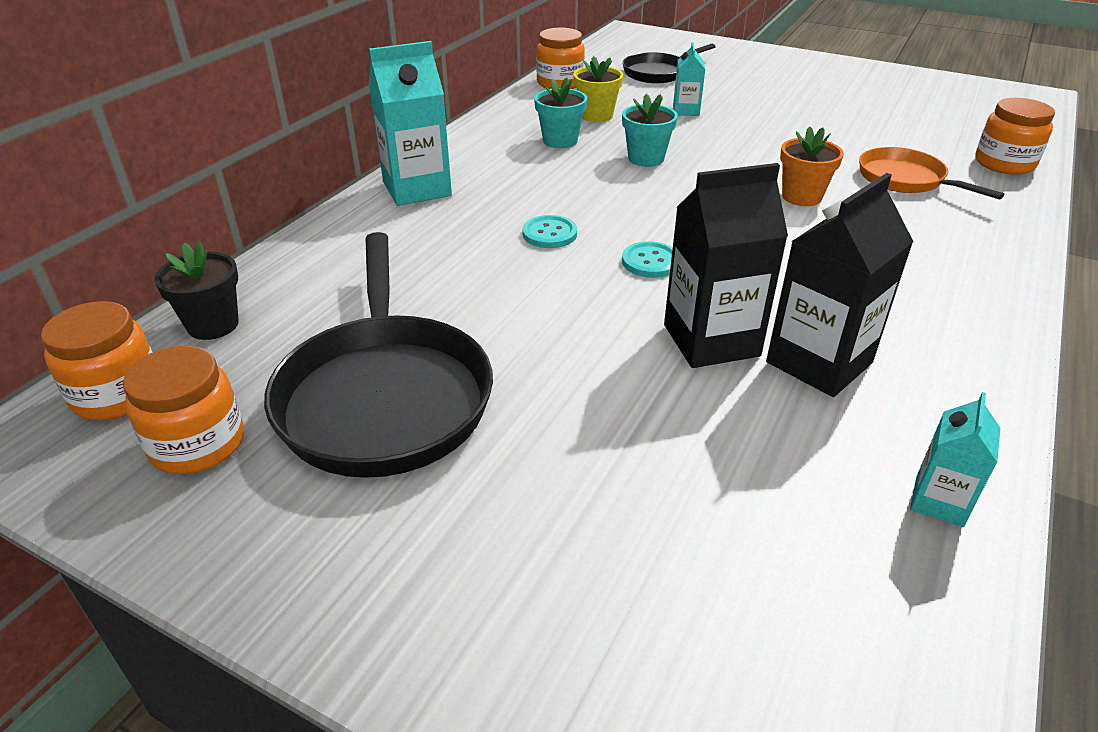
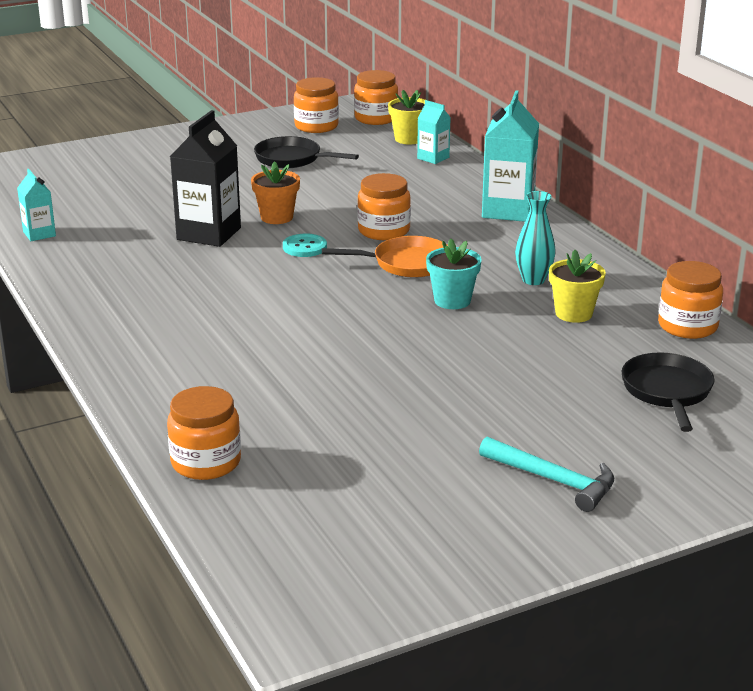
camera: 125 degrees right, 10 degrees down
black flower pot [154,242,239,340] -> yellow flower pot [388,90,425,144]
black pan [264,232,493,478] -> black pan [254,136,359,168], size x0.57
turquoise button [522,215,577,248] -> orange jar [357,173,411,240]
turquoise flower pot [534,77,587,148] -> turquoise vase [515,191,556,285]
turquoise carton [673,42,705,116] -> turquoise carton moved to [417,100,451,164]
black carton [766,173,914,397] -> none
orange flower pot [780,126,844,206] -> orange flower pot moved to [251,161,300,224]
orange pan [859,147,1005,200] -> orange pan moved to [322,236,448,277]
none -> turquoise hammer [479,437,614,512]

